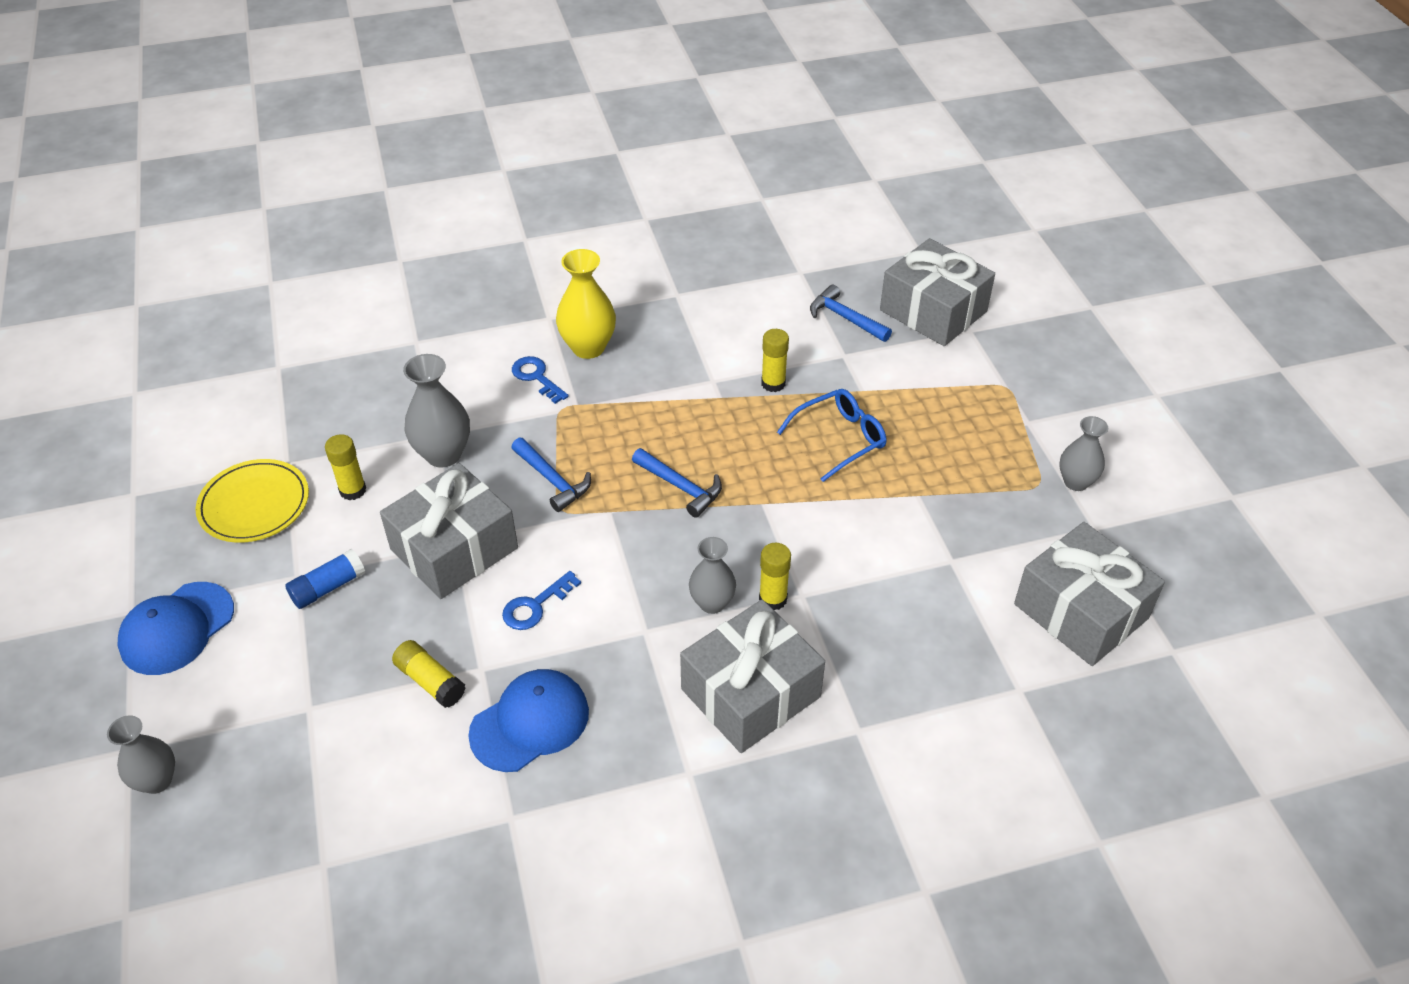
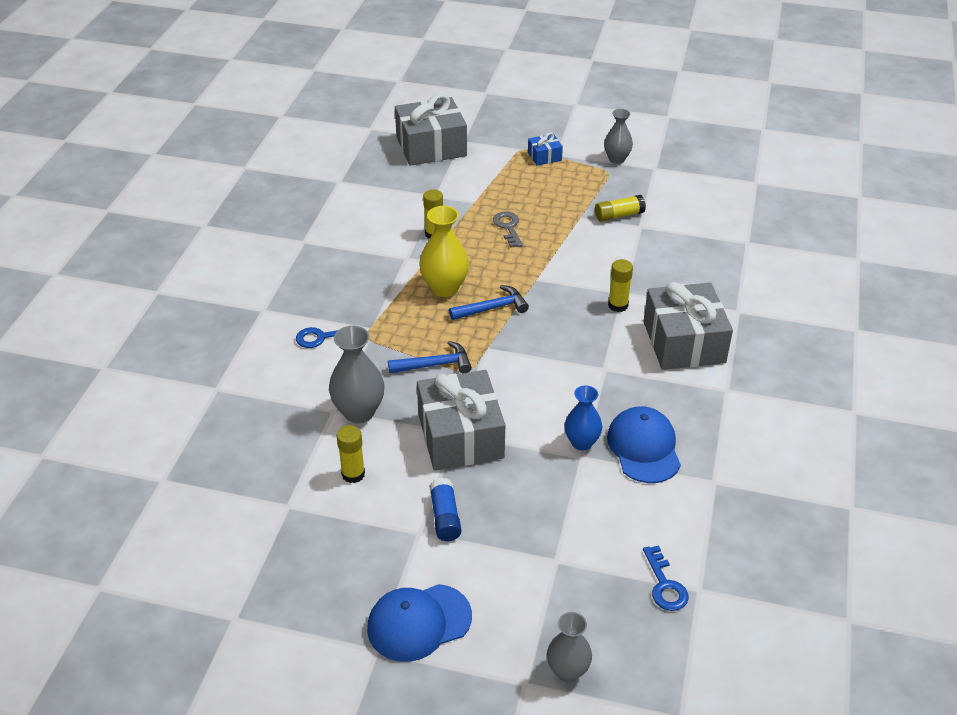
camera: 60 degrees left, 5 degrees down
blue cap [118,582,234,675] -> blue cap turned 90 degrees clockwise [367,584,472,662]
yellow plate [195,459,309,543] -> none
yellow glue stick [392,640,466,708] -> yellow glue stick moved to [595,195,646,222]
blue key [502,571,581,630] -> blue key moved to [643,545,689,611]
yellow vase [556,249,616,359] -> yellow vase moved to [419,206,469,297]
grey vase [689,537,736,614] -> none
blue glasses [777,389,886,482] -> grey key [493,212,523,248]
blue hammer [810,285,892,342] -> none
grey gift [1014,522,1165,666] -> none
none -> blue gift [528,133,563,166]
none -> blue vase [565,386,602,450]

